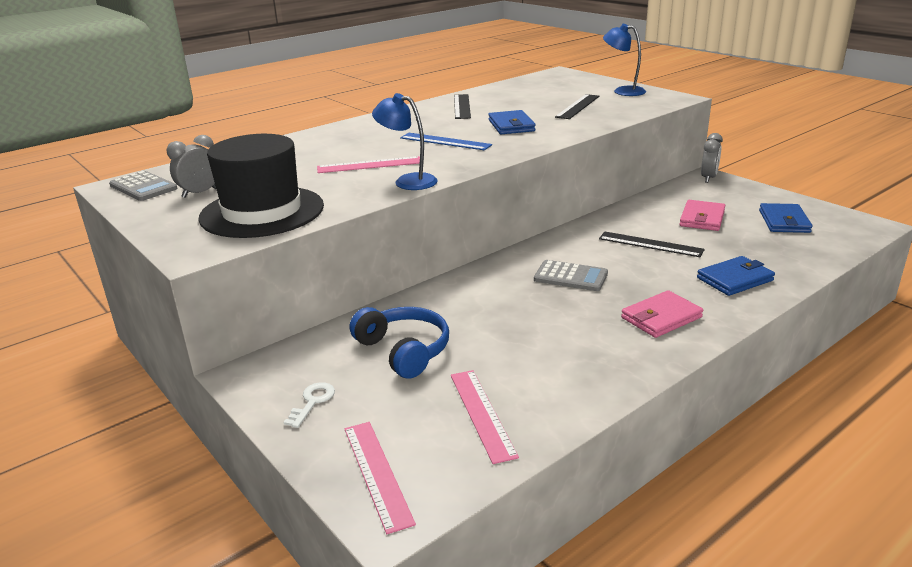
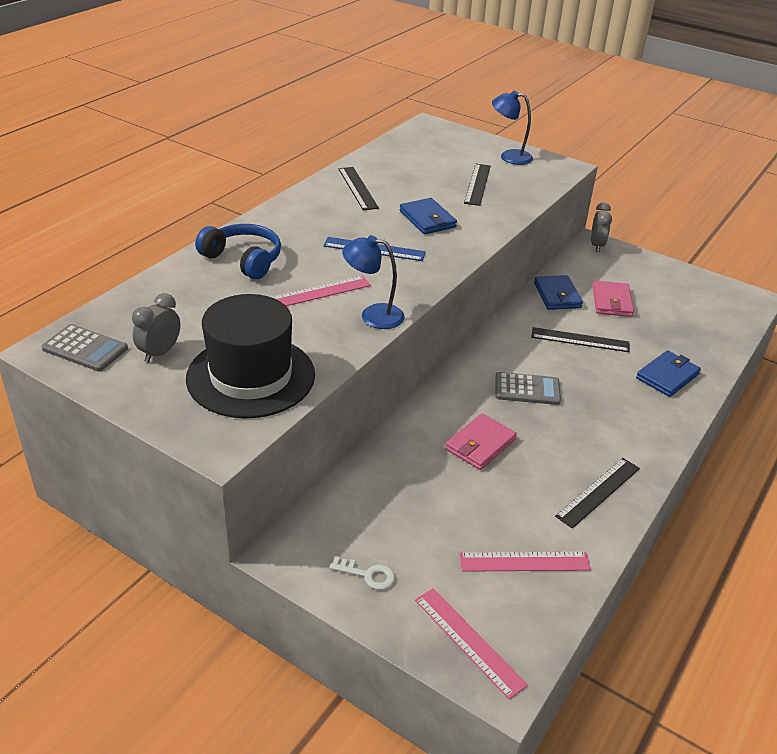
camera: 20 degrees left, 10 degrees up
white key [284,382,335,428] -> white key turned 105 degrees clockwise [329,556,395,590]
blue headphones [350,307,449,379] -> blue headphones moved to [195,224,281,279]
pink ruler [451,370,519,464] -> pink ruler turned 60 degrees counterclockwise [460,552,591,572]
pink wallet [621,290,703,338] -> pink wallet moved to [445,414,517,470]
blue wallet [759,203,813,233] -> blue wallet moved to [534,275,583,310]
none -> black ruler [555,458,640,528]

